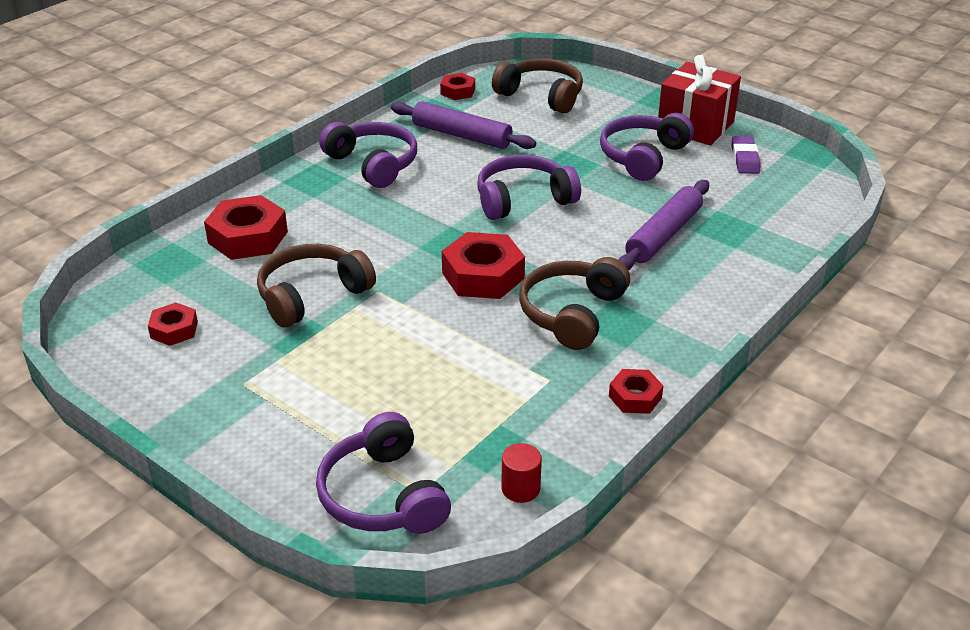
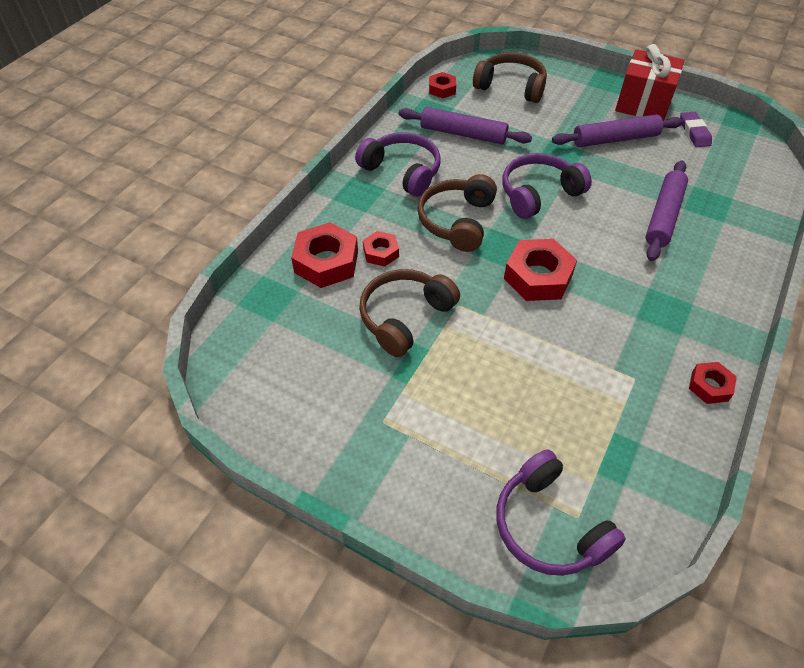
camera: 10 degrees left, 15 degrees up
red nut [148,302,198,346] -> red nut moved to [363,231,399,267]
red cylinder [501,443,542,503] -> none
brown headphones [519,257,630,350] -> brown headphones moved to [417,174,497,252]
purple headphones [600,113,694,181] -> purple rolling pin [552,114,683,147]

